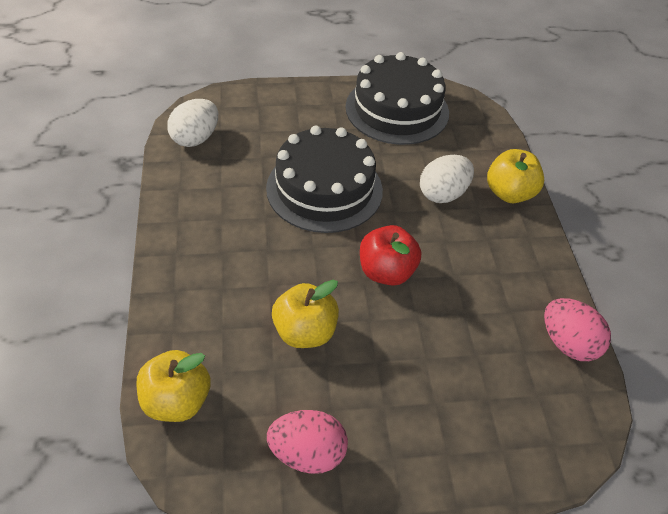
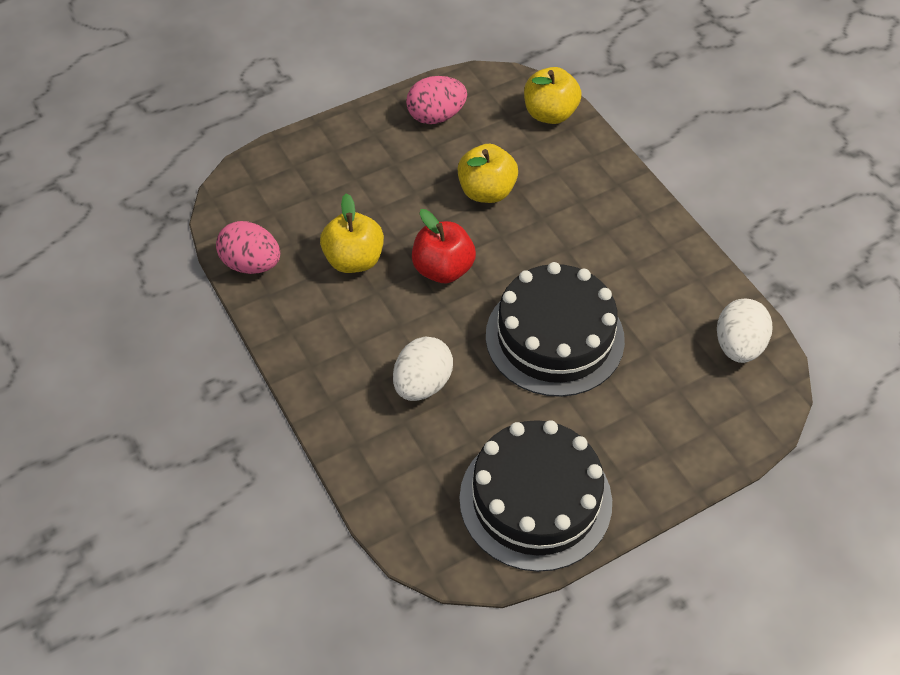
camera: 160 degrees right, 5 degrees up
yellow apple [487,149,544,203] -> yellow apple moved to [320,193,384,273]

